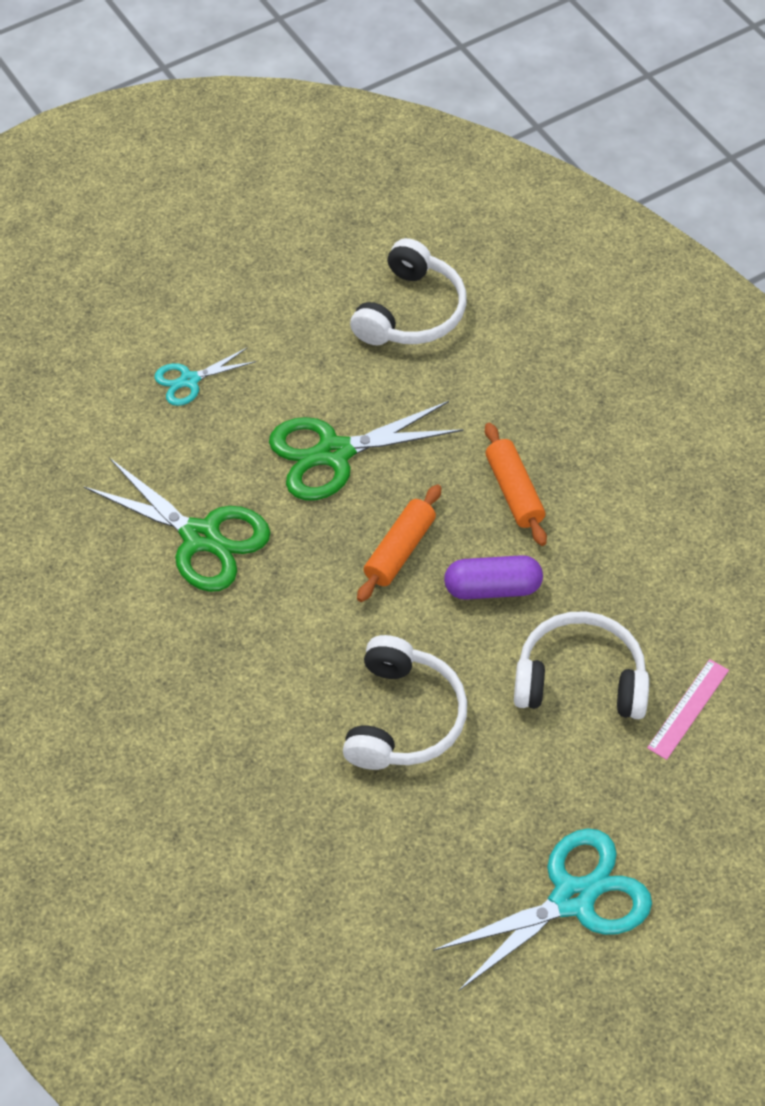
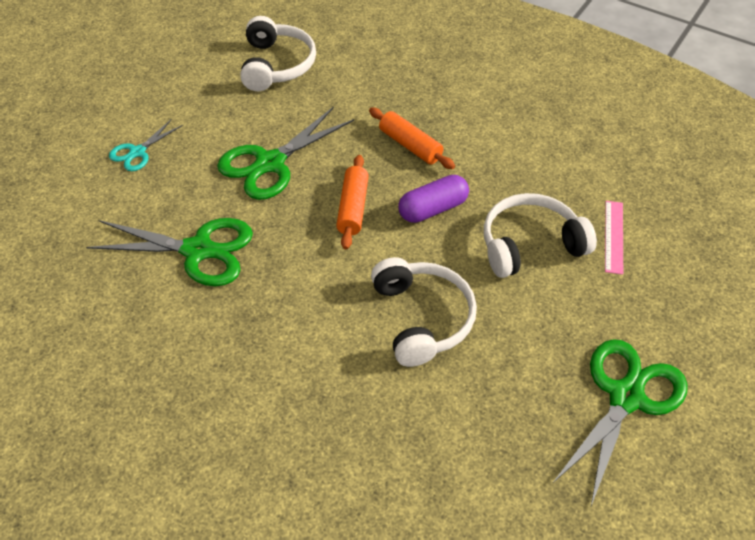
camera: 25 degrees left, 5 degrees down
turquoise scissors [433,828,652,991] -> green scissors [552,339,688,506]

